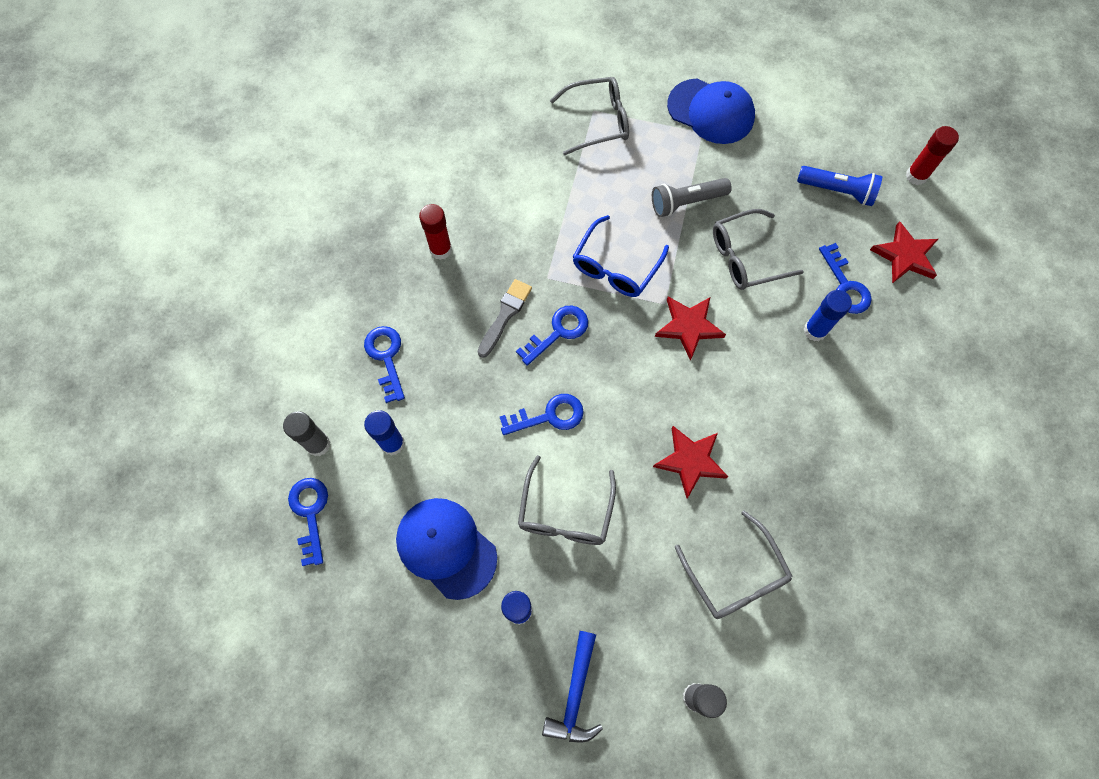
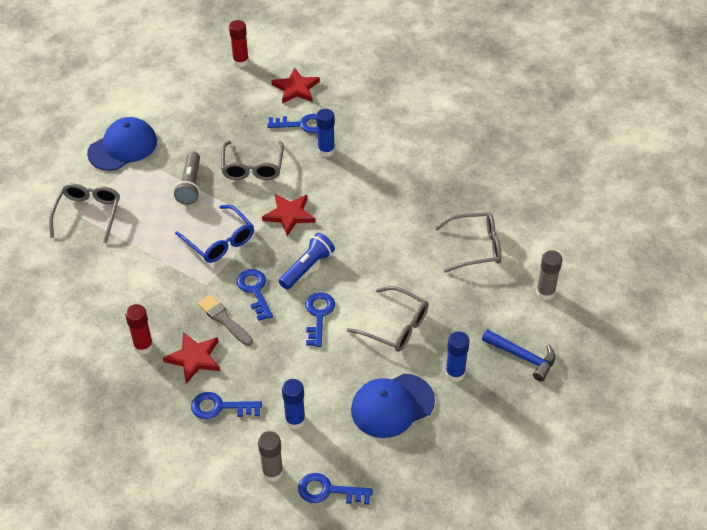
camera: 70 degrees left, 20 degrees down
red star [653,426,728,498] -> red star moved to [163,332,220,384]
blue flashlight [797,166,882,206] -> blue flashlight moved to [279,233,335,290]

